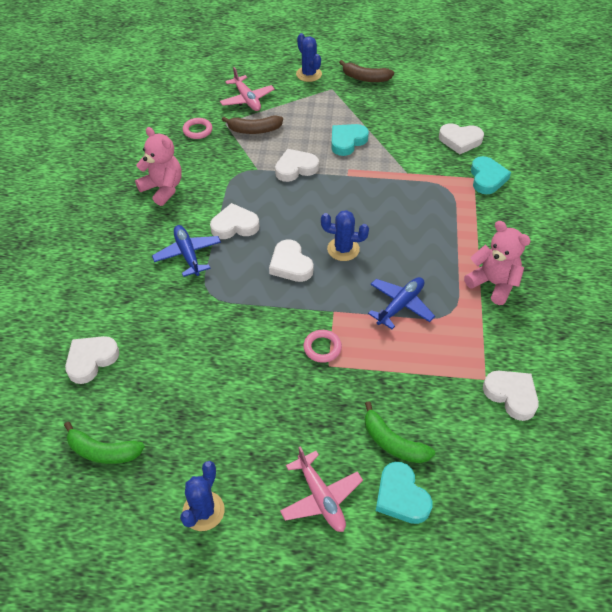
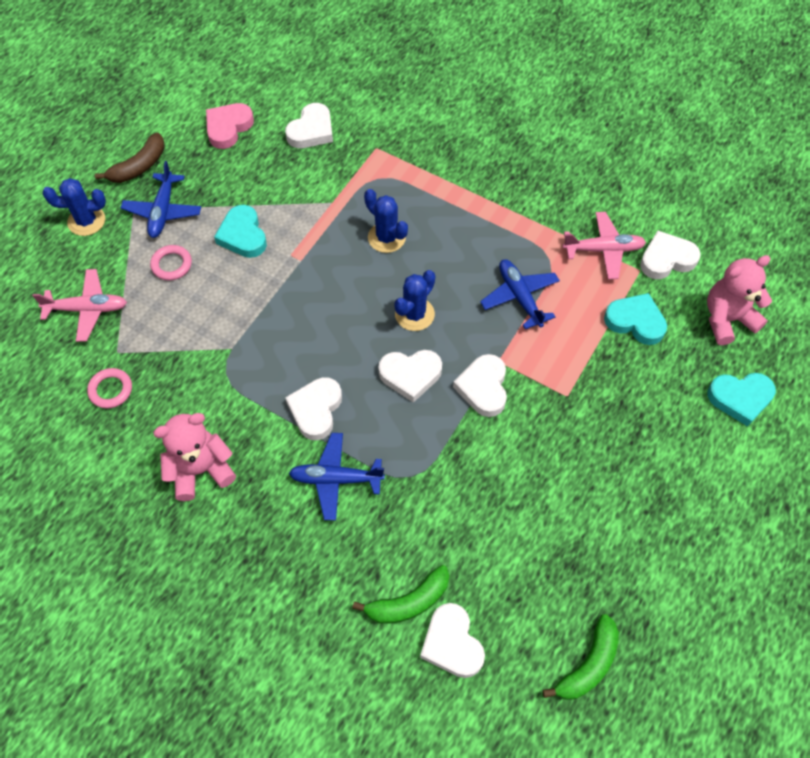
camera: 65 degrees left, 10 degrees up
blue cactus [180,461,225,531] -> blue cactus moved to [364,189,408,253]
brown banana [222,115,283,134] -> none
white heart [275,149,319,182] -> white heart moved to [453,354,507,417]
pink plane [280,447,363,532] -> pink plane moved to [562,212,646,279]
pink ring [303,330,342,363] -> pink ring moved to [150,245,192,280]
green banana [365,401,435,463] -> green banana moved to [352,565,449,624]
pink teddy bear [464,221,531,305] -> pink teddy bear moved to [707,255,772,345]
turquoise heart [471,156,511,194] -> turquoise heart moved to [604,293,667,345]
none -> blue plane [121,161,201,238]
none -> pink heart [206,103,254,149]

